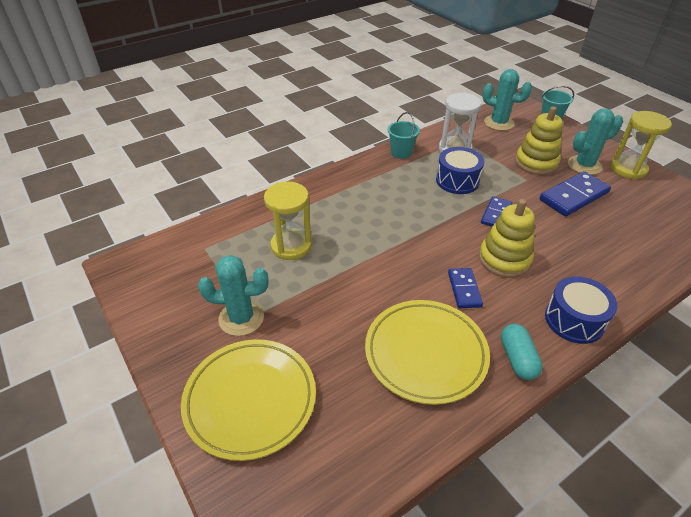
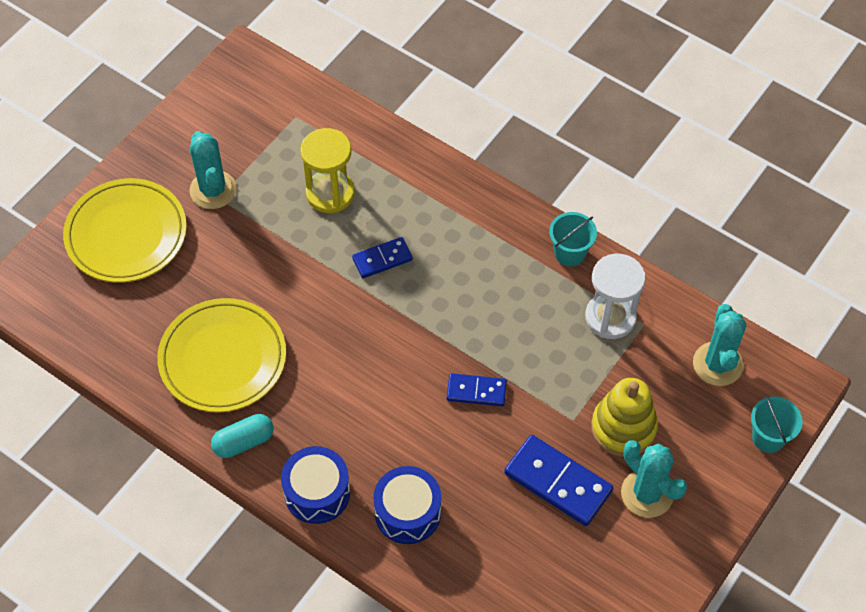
camera: 70 degrees right, 15 degrees up
blue drum [436,147,484,194] -> blue drum moved to [373,466,441,544]
blue domino [448,268,483,308] -> blue domino moved to [352,237,413,278]
yellow stacking toy [479,199,535,278] -> none
yellow hourglass [611,111,672,180] -> none

